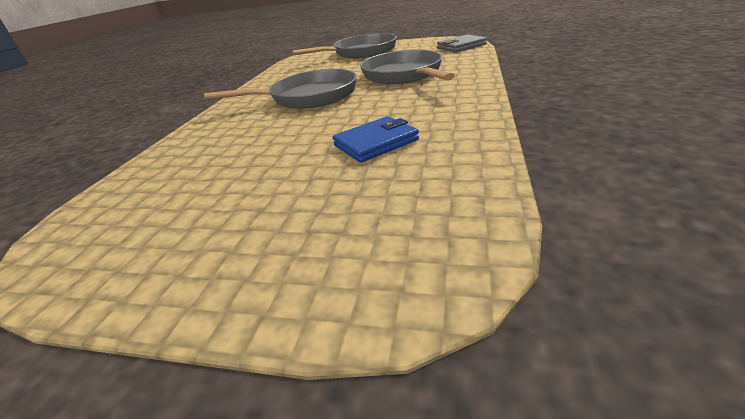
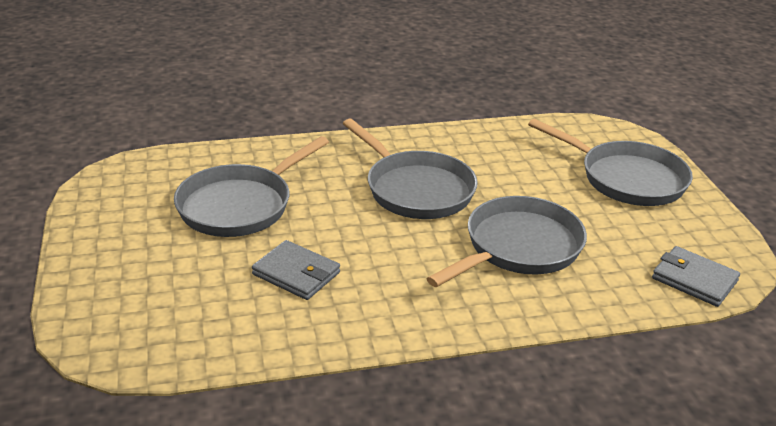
camera: 60 degrees right, 0 degrees up
blue wallet [333,116,419,163] -> grey wallet [252,240,340,300]
none -> grey pan [174,136,329,237]

